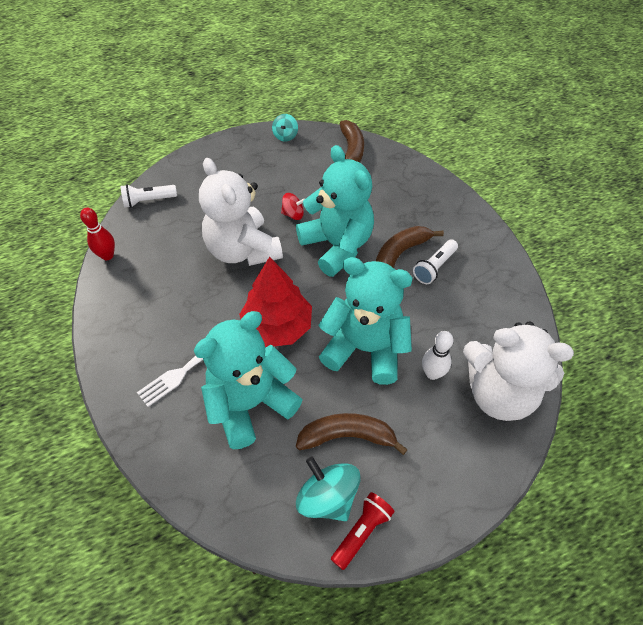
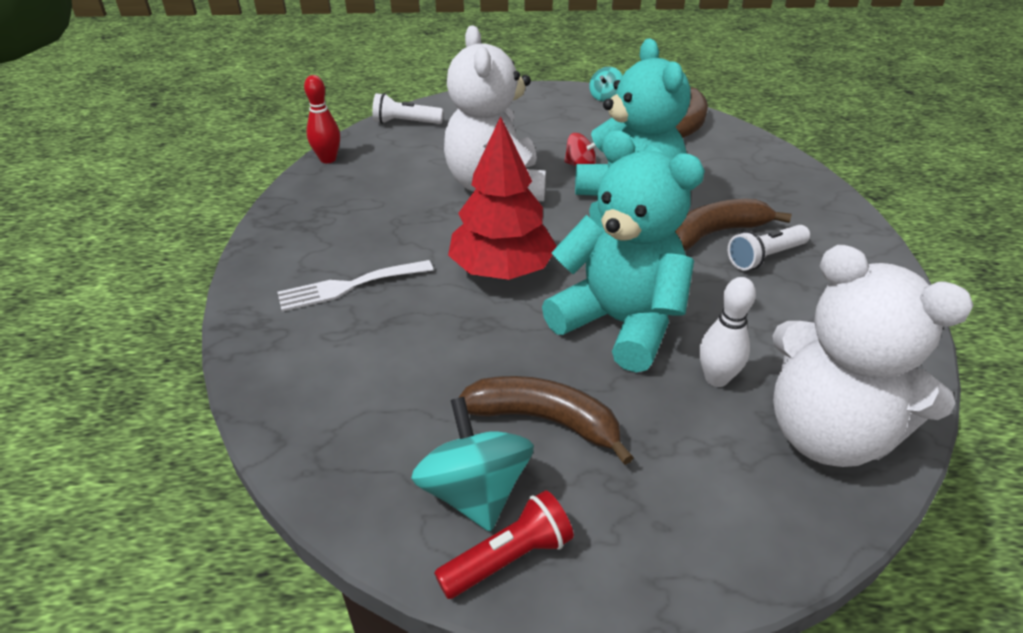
camera: 20 degrees right, 15 degrees down
turquoise teddy bear [194,311,303,449] -> none

